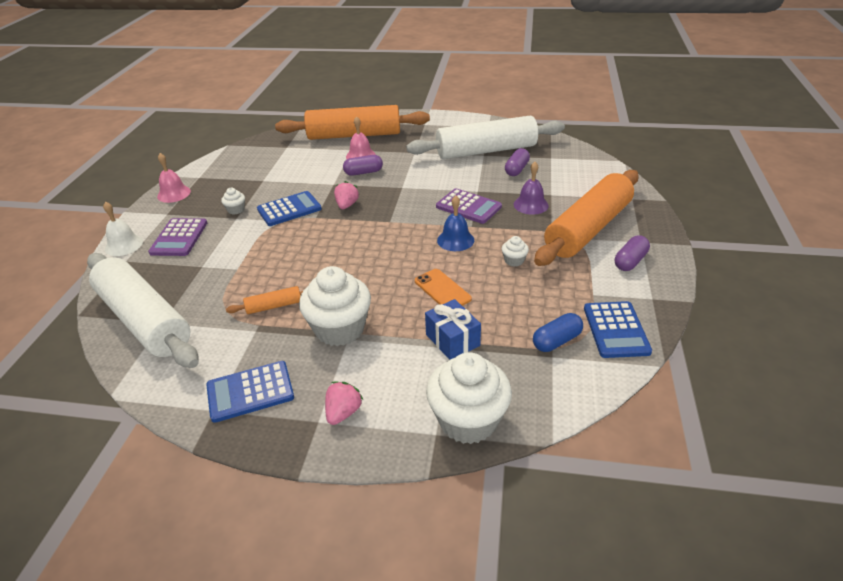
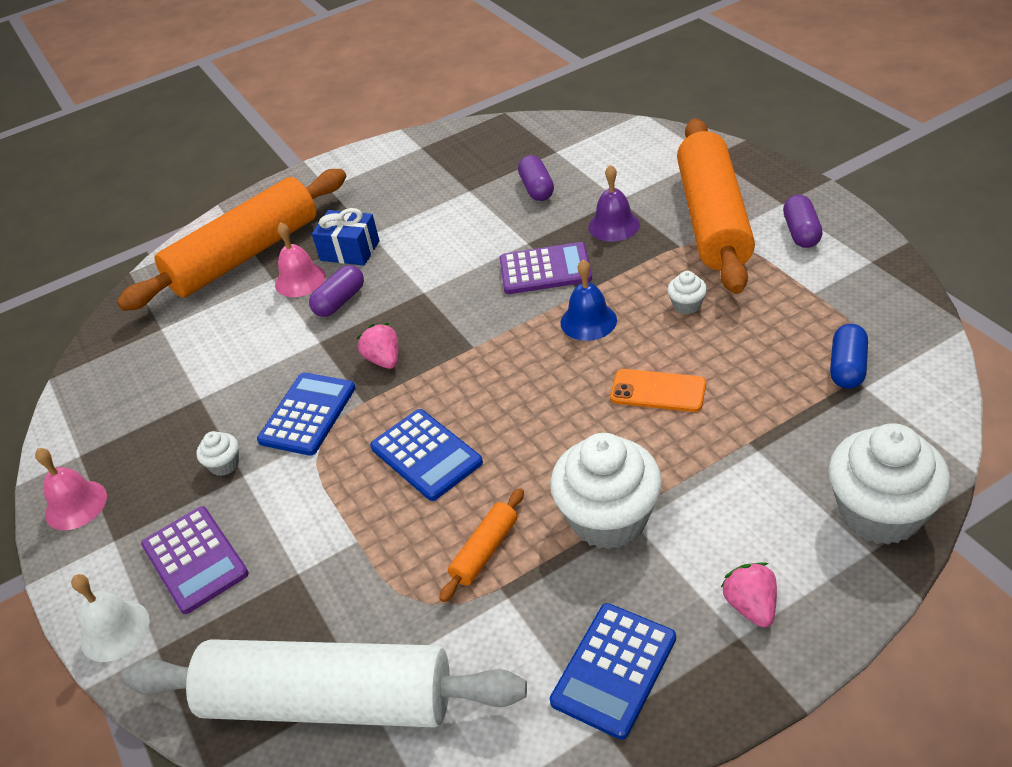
camera: 35 degrees left, 5 degrees up
white rolling pin [406,116,565,159] -> none
blue gift [425,299,481,360] -> blue gift moved to [312,208,380,265]
blue calculator [584,301,652,358] -> blue calculator moved to [370,409,483,501]

